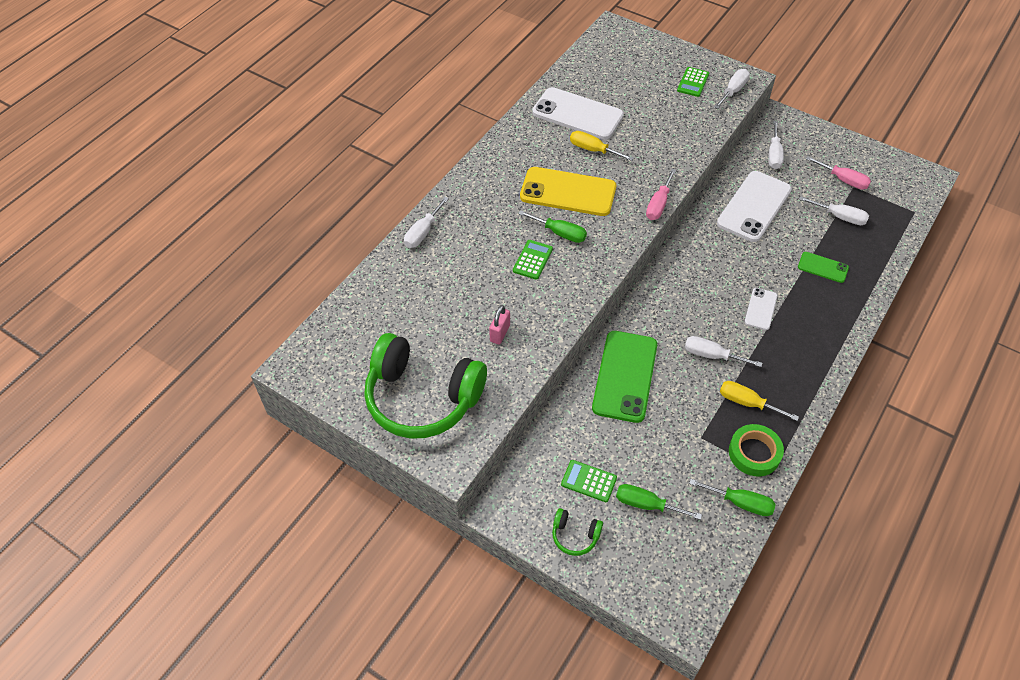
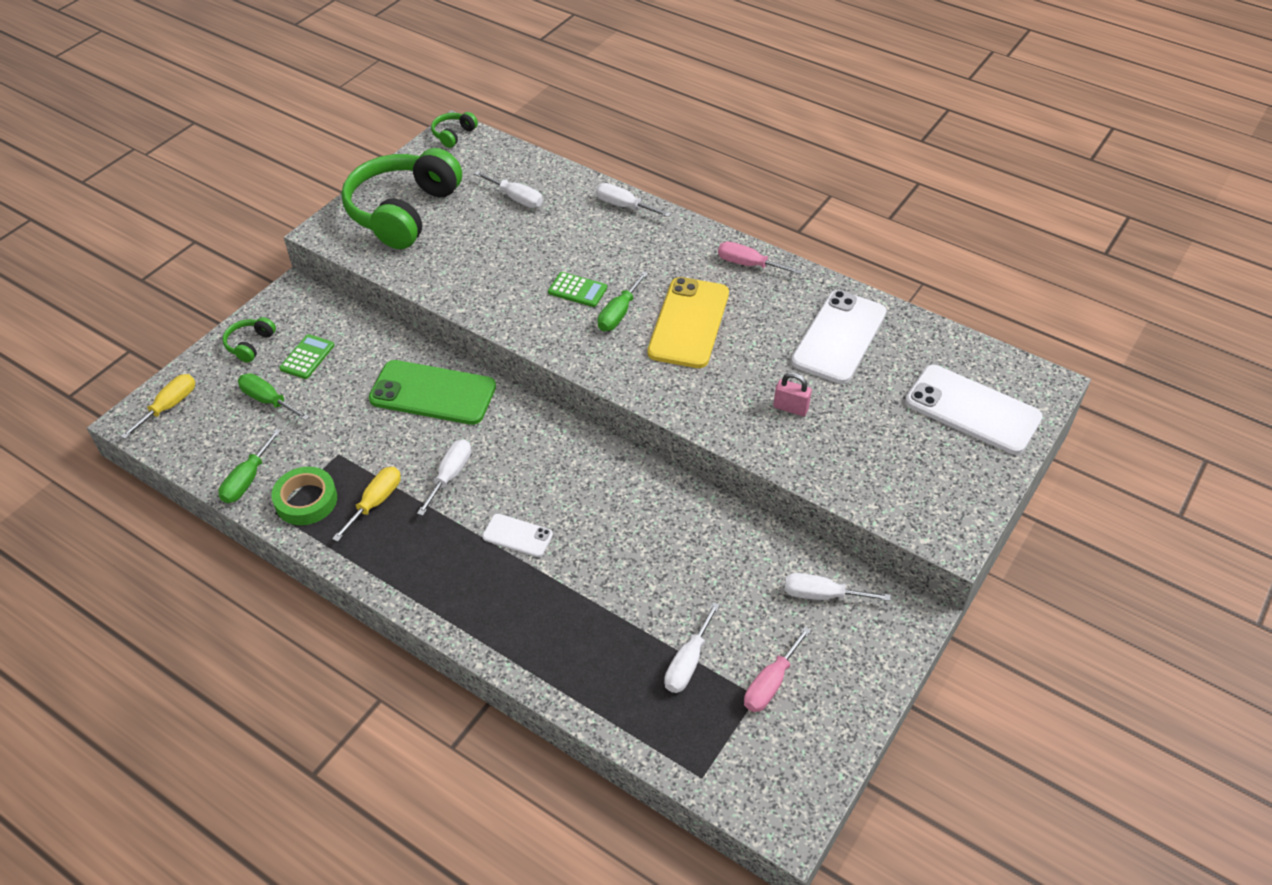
camera: 90 degrees right, 5 degrees down
pink padlock [489,305,510,344] -> pink padlock moved to [773,372,812,416]
yellow screwdriver [570,131,634,161] -> yellow screwdriver moved to [120,374,195,439]
green screwdriver [616,484,702,520] -> green screwdriver turned 75 degrees counterclockwise [238,373,310,421]
pink screwdriver [646,169,676,220] -> pink screwdriver moved to [718,242,802,274]
green calculator [677,67,709,97] -> none
white screwdriver [714,69,750,109] -> white screwdriver moved to [474,171,543,208]
white phone [717,171,792,242] -> white phone moved to [905,365,1043,454]
green phone [798,252,849,283] -> none
none -> green headphones [431,112,478,148]

